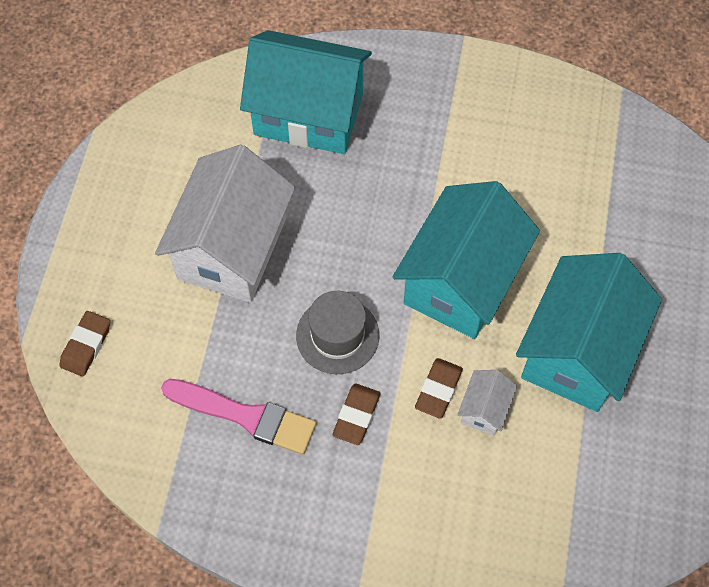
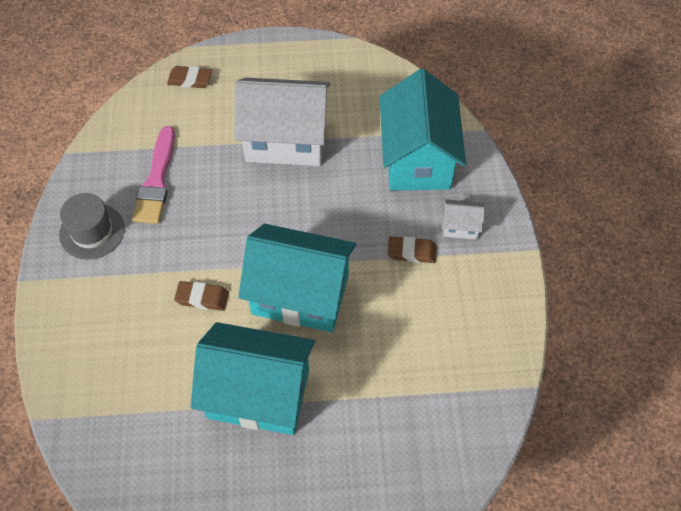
camera: 75 degrees right, 5 degrees down
grey hat [296,291,379,374] -> grey hat moved to [59,193,125,260]
brown eraser [333,383,380,445] -> brown eraser moved to [388,236,437,263]
white house [457,370,517,436] -> white house moved to [443,199,485,240]

